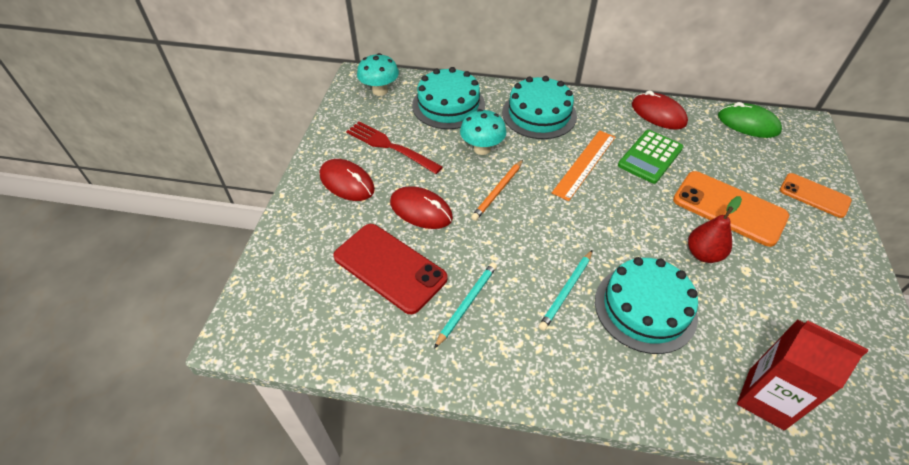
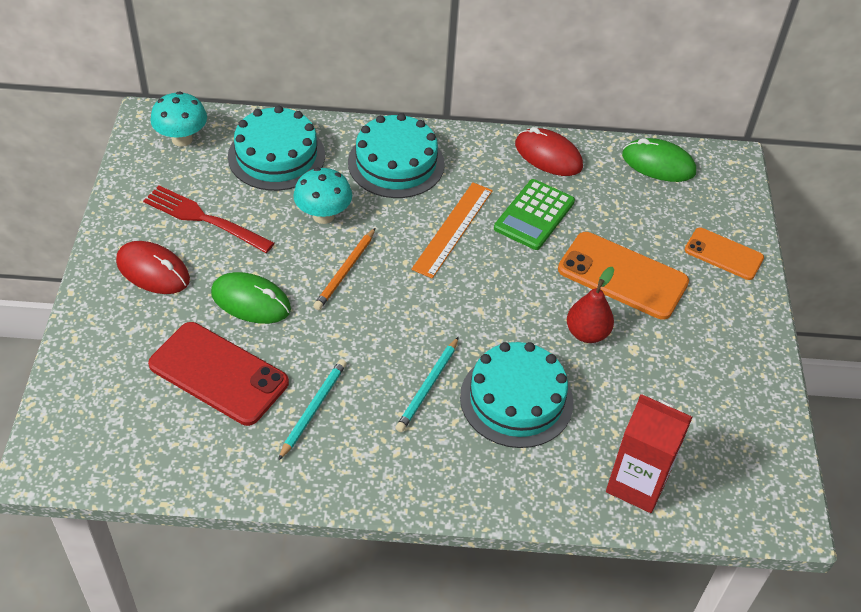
camera: 10 degrees left, 0 degrees up
red mouse [390,186,453,229] -> green mouse [211,272,291,324]

